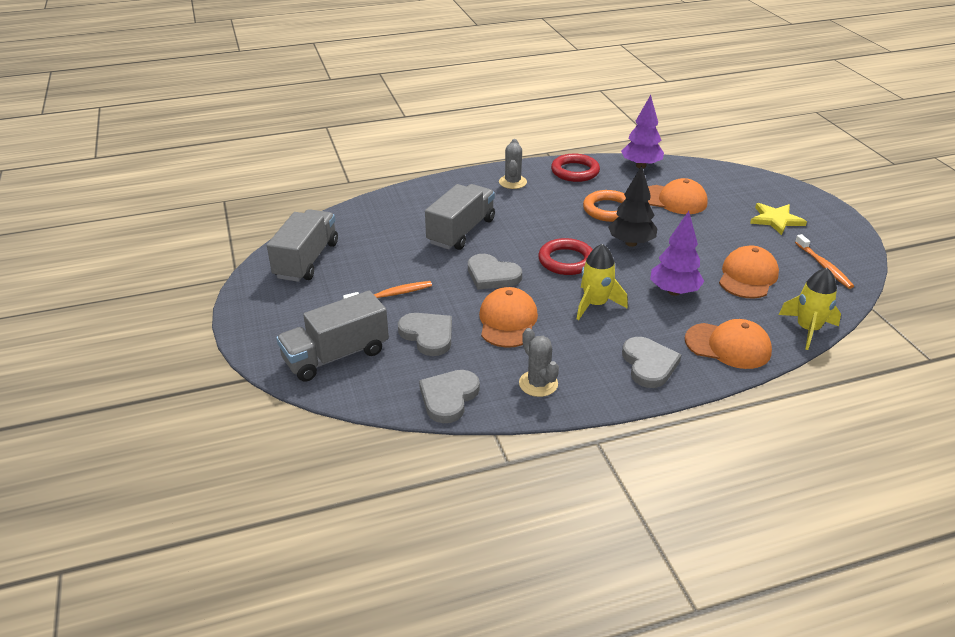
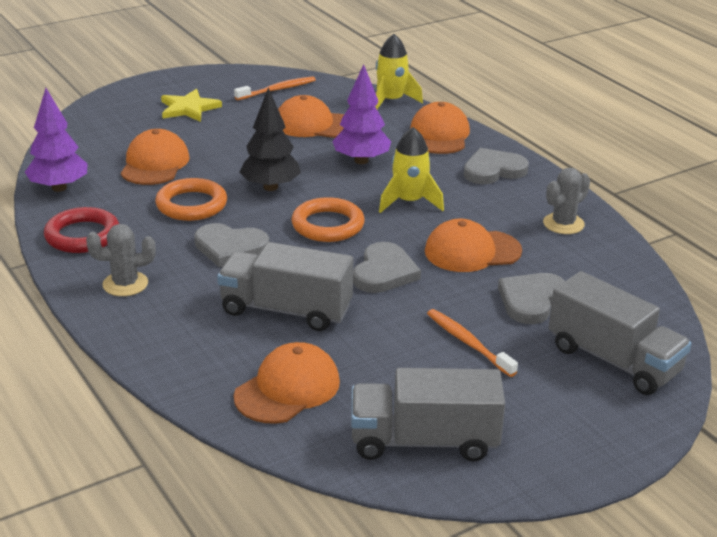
camera: 105 degrees left, 5 degrees down
grey heart [419,370,480,423] -> grey heart moved to [194,223,269,267]
red ring [538,238,593,275] -> orange ring [291,197,365,242]
none -> orange cap [234,342,340,424]

